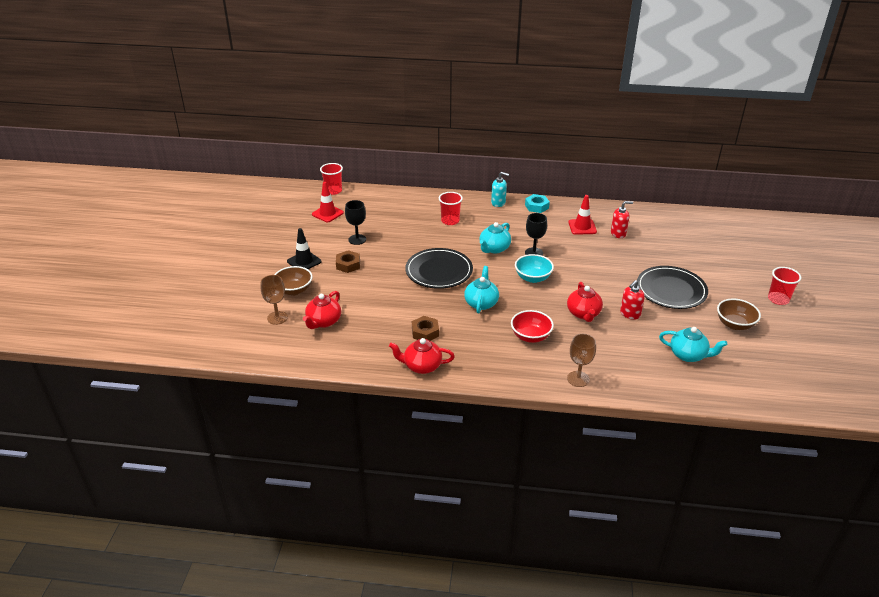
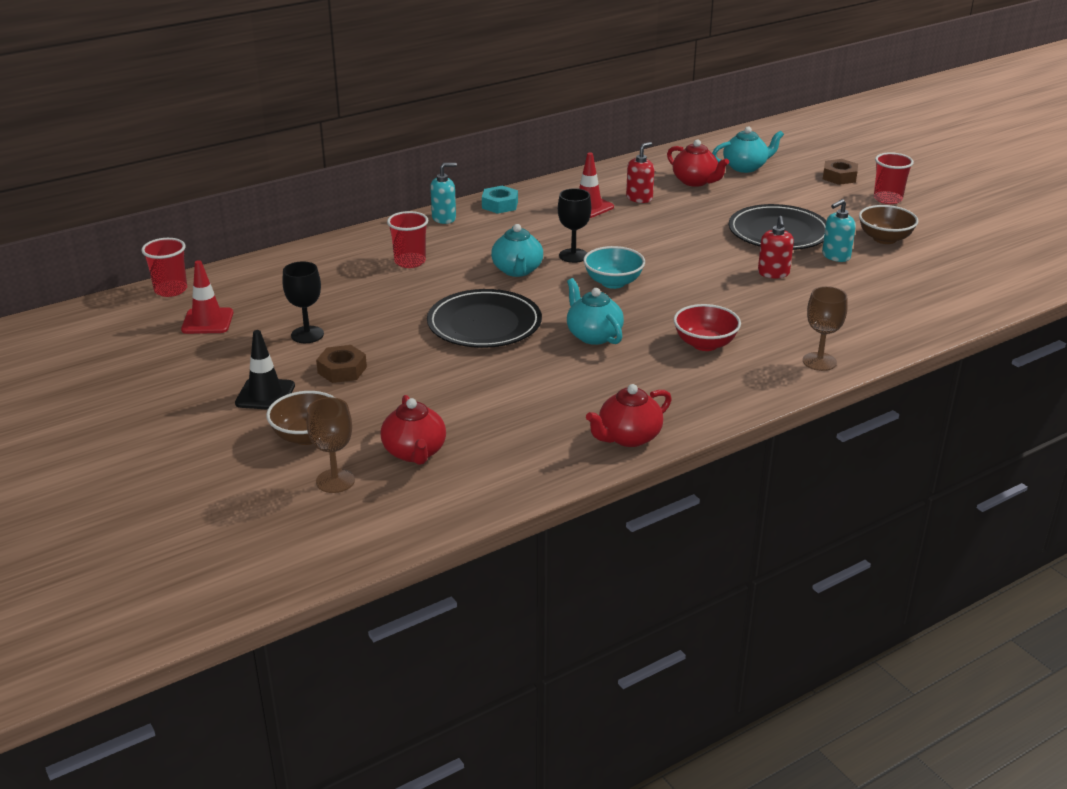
camera: 40 degrees left, 5 degrees down
brown nut [412,316,439,341] -> brown nut moved to [823,159,858,185]
red teapot [567,282,603,322] -> red teapot moved to [667,139,729,187]
turquoise teapot [659,327,727,362] -> turquoise teapot moved to [712,126,784,173]
none -> turquoise soap dispenser [822,199,856,262]

